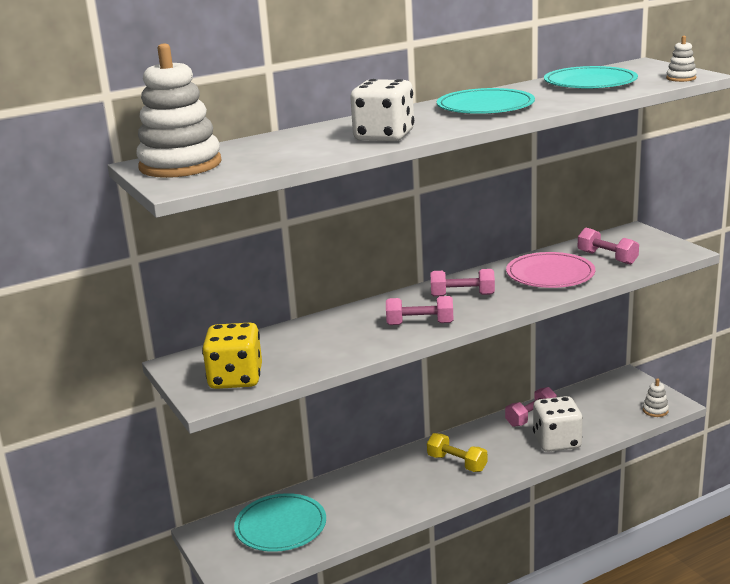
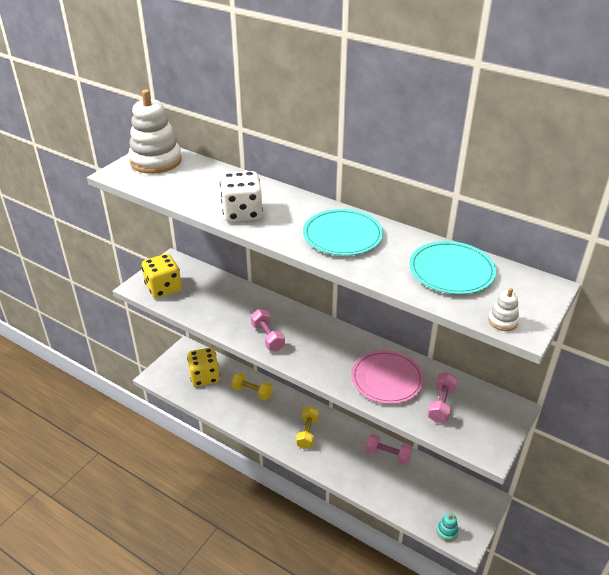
camera: 60 degrees right, 15 degrees up
turquoise plate [234,493,326,552] -> yellow dice [187,348,220,386]
pink dumbbell [430,269,495,297] -> none
white dice [533,396,583,452] -> none
white stacking toy [643,378,669,417] -> turquoise stacking toy [436,513,459,542]
none -> yellow dumbbell [231,373,273,400]

